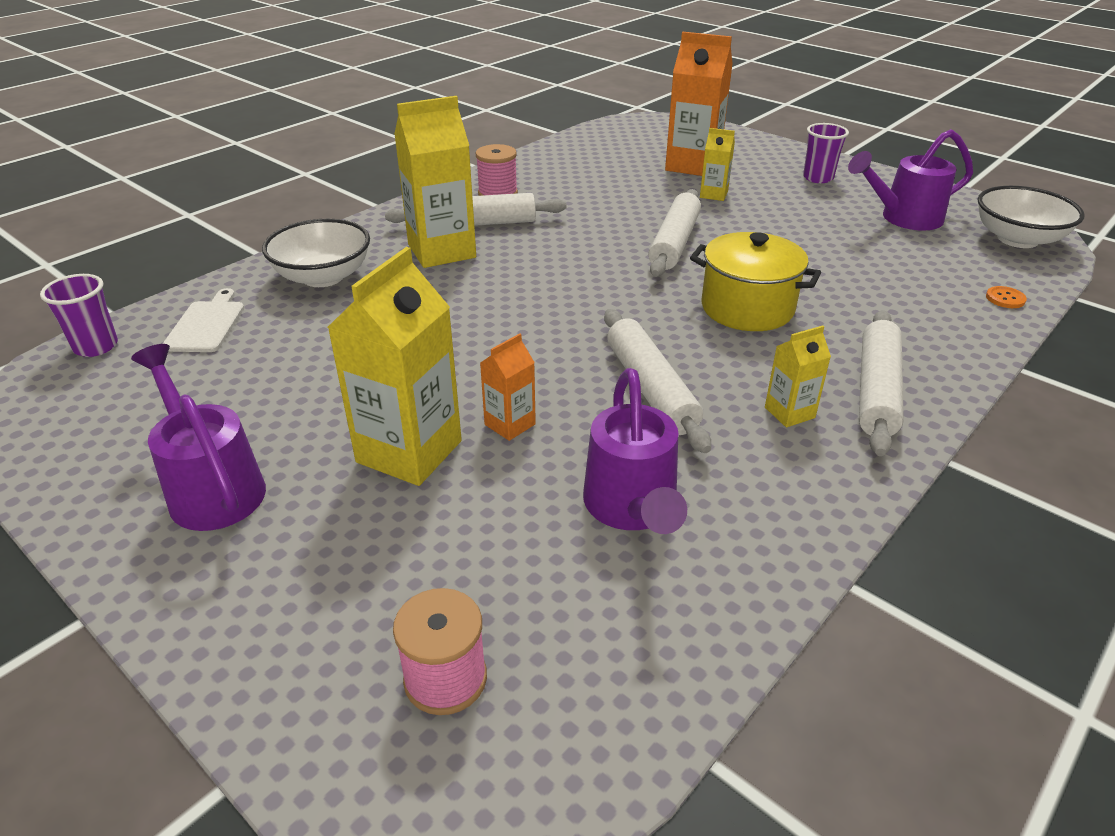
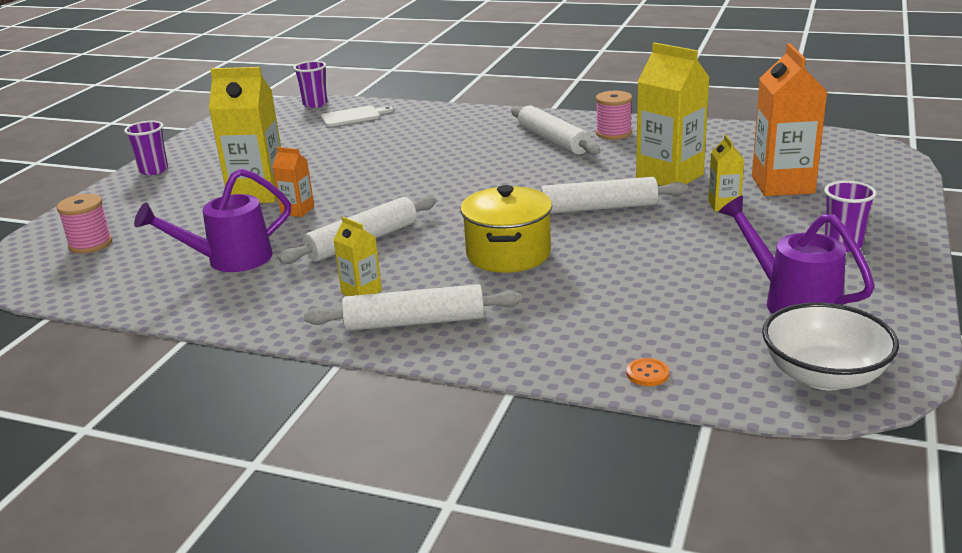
camera: 70 degrees right, 10 degrees down
purple watering can [131,344,266,531] -> none
white bowl [262,219,370,287] -> none
yellow carton [394,96,476,268] -> yellow carton moved to [636,42,710,186]
none -> purple cup [124,121,168,175]

